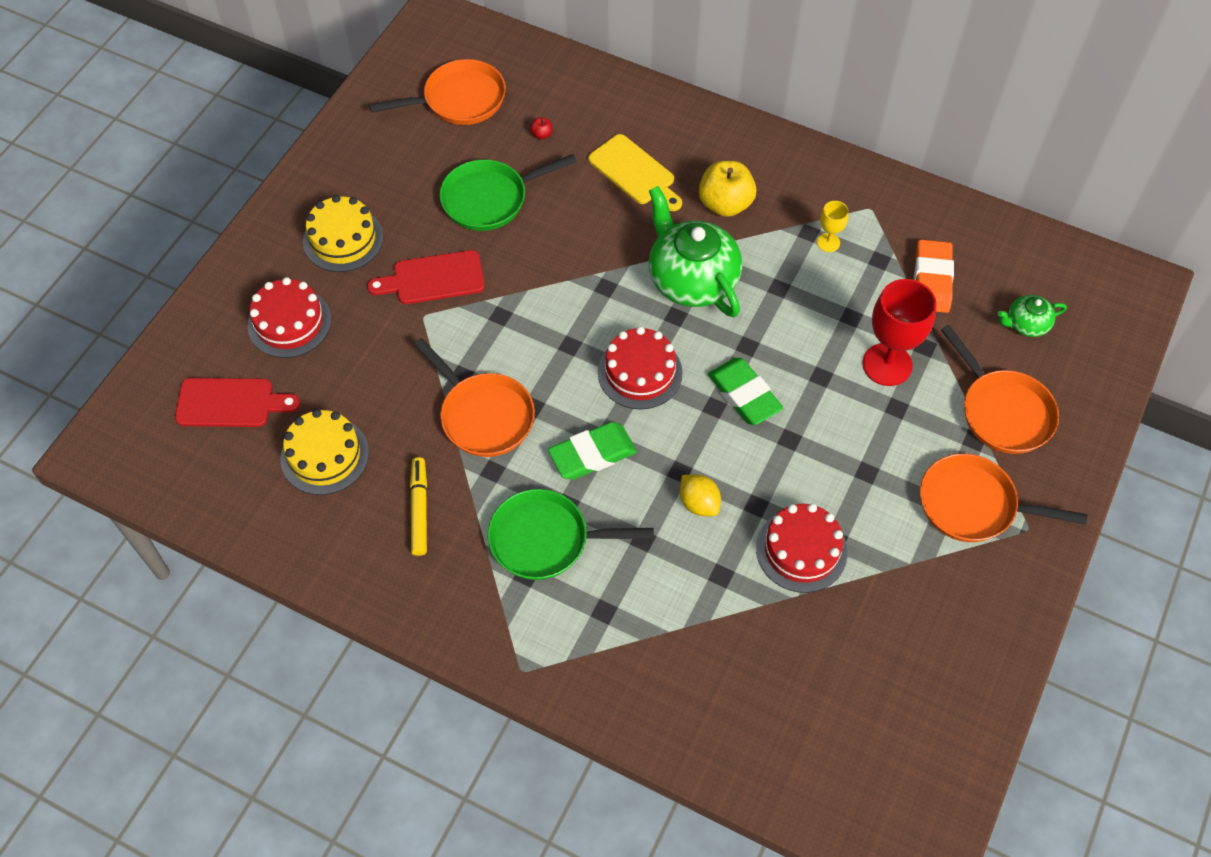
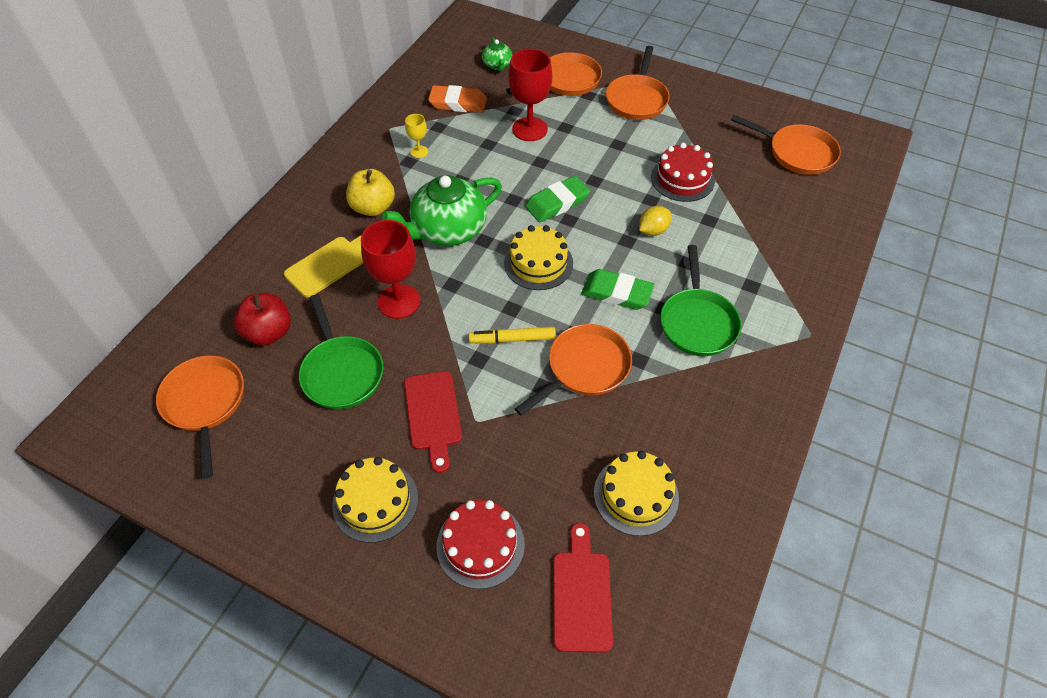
camera: 90 degrees left, 5 degrees down
yellow marker [410,457,427,556] -> yellow marker moved to [469,327,556,344]
red apple [530,117,552,139] -> red apple [234,293,291,346], size x2.46
green eraser [548,422,637,480] -> green eraser turned 45 degrees counterclockwise [581,269,654,310]
red cake [598,326,683,409] -> yellow cake [504,225,573,290]
none -> red goblet [361,220,420,319]
none -> orange pan [731,115,841,175]

